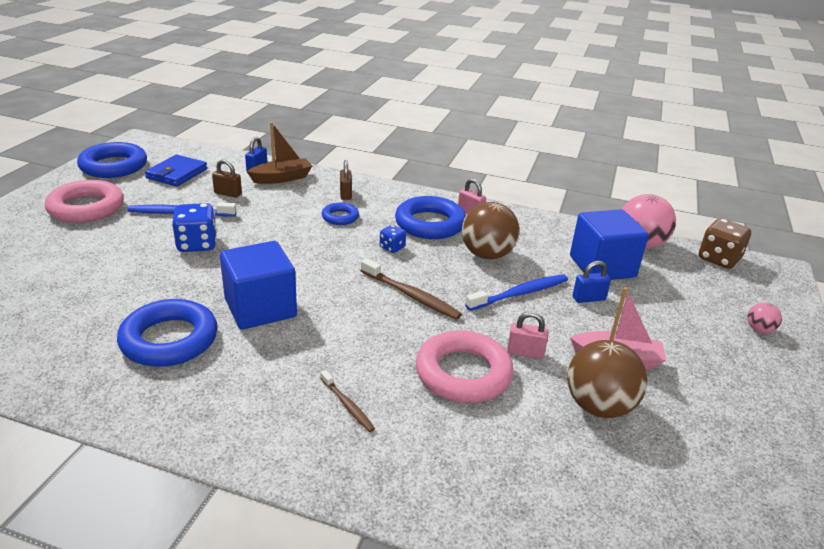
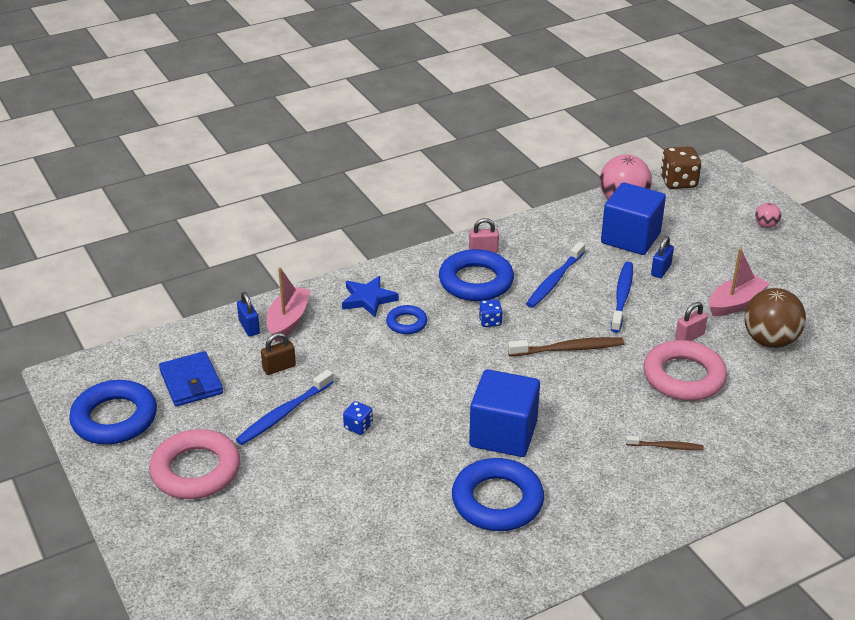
camera: 45 degrees left, 5 degrees up
blue dice [172,203,217,252] -> blue dice [343,401,373,435], size x0.55
brown boat [247,122,312,184] -> pink boat [266,267,310,342]
brown padlock [340,160,352,200] -> blue star [342,276,399,317]
brown ball [462,202,519,259] -> blue toothbrush [526,241,585,308]

